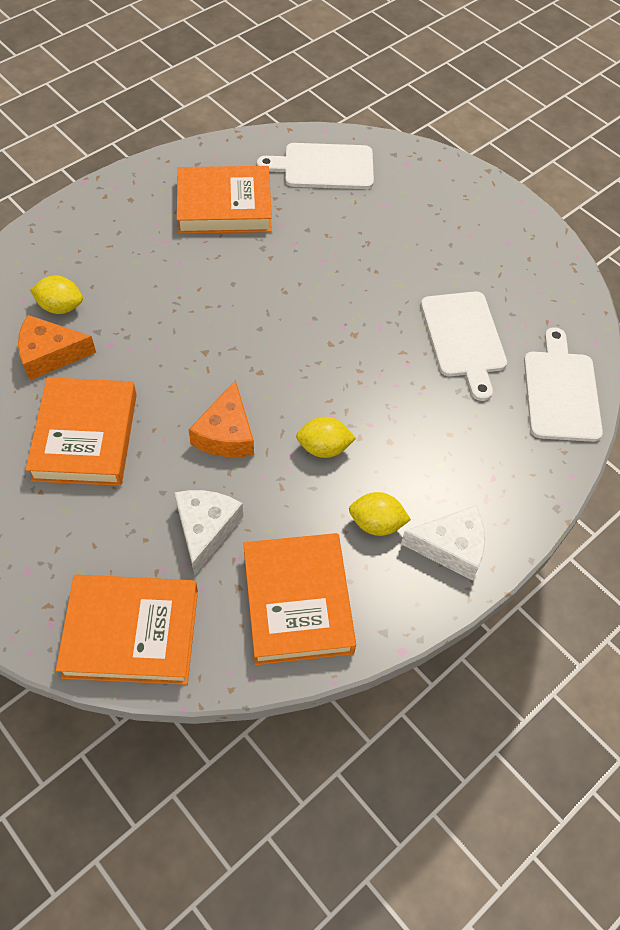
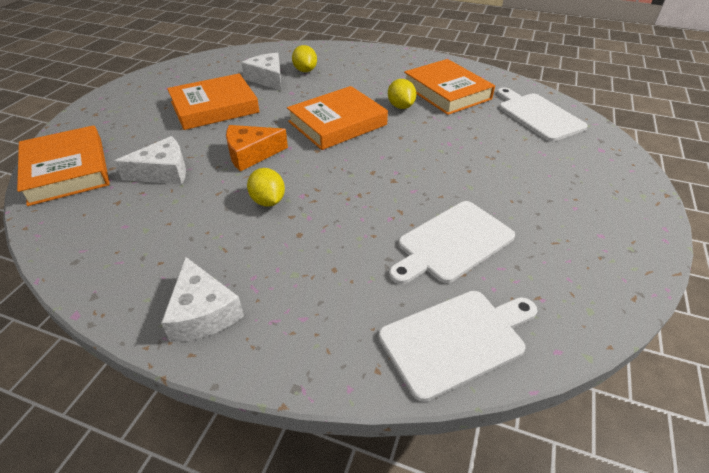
camera: 65 degrees right, 15 degrees down
orange cheese [18,315,96,380] -> white cheese [241,53,281,90]
orange book [243,533,356,665] -> orange book moved to [287,86,388,150]
yellow lemon [349,492,411,536] -> yellow lemon moved to [388,79,416,109]

